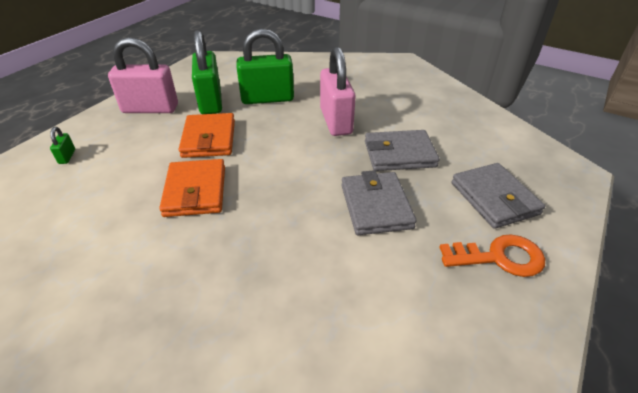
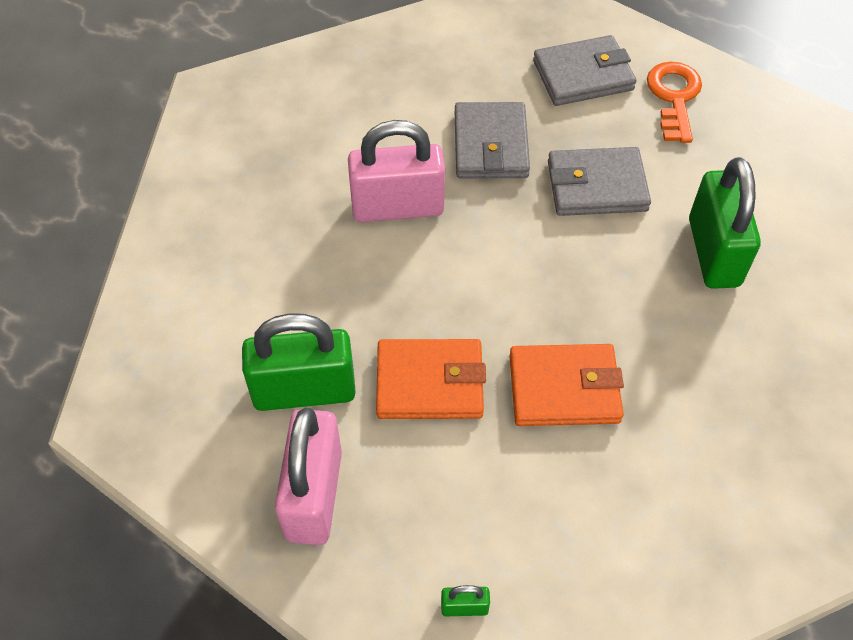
camera: 85 degrees left, 15 degrees up
green padlock [237,28,294,104] -> green padlock moved to [689,157,761,289]

